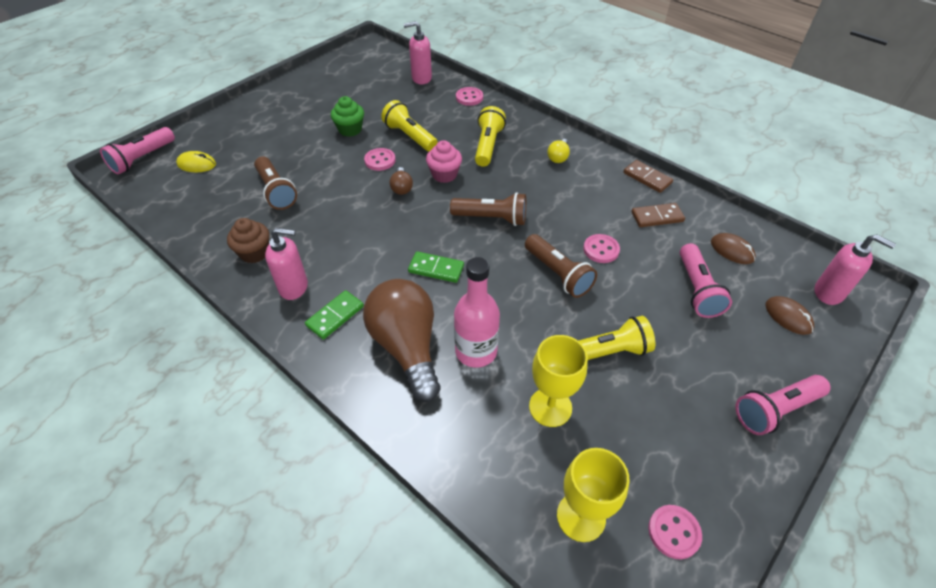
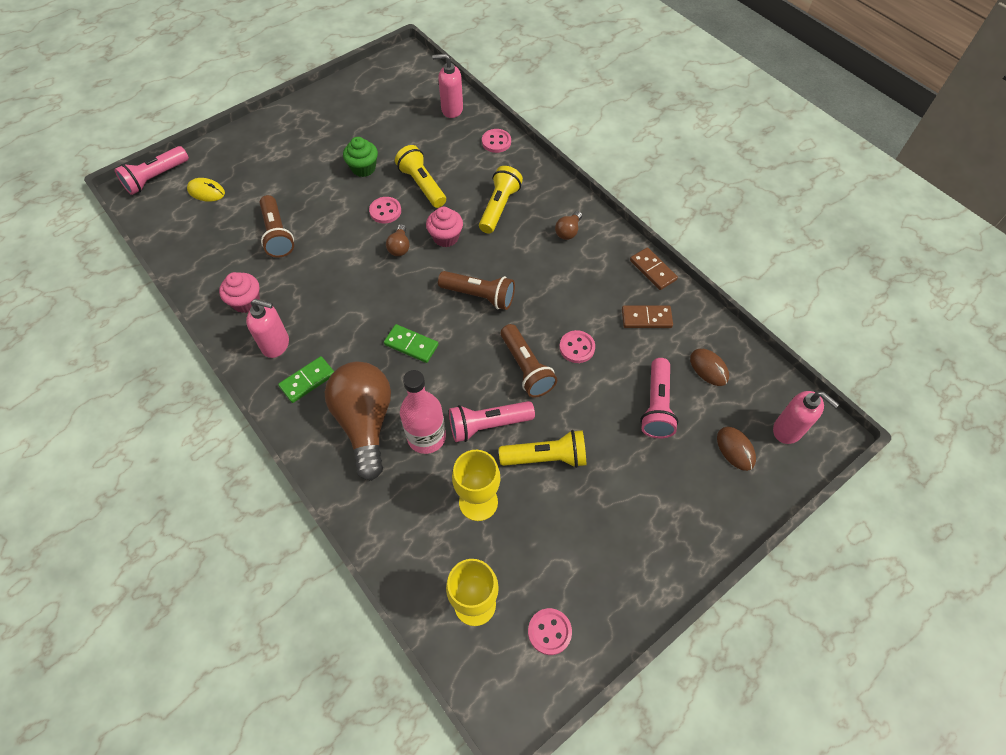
camera: 10 degrees right, 10 degrees up
brown cupcake [227,218,269,263] -> pink cupcake [219,272,260,313]
yellow light bulb [547,139,570,163] -> brown light bulb [555,211,582,240]
pink flashlight [736,375,831,435] -> pink flashlight moved to [449,401,535,442]

